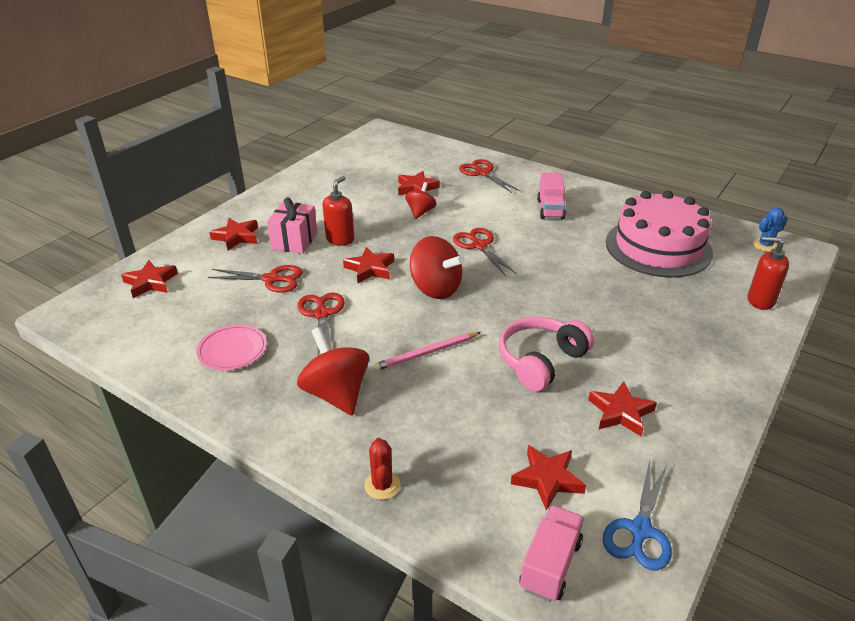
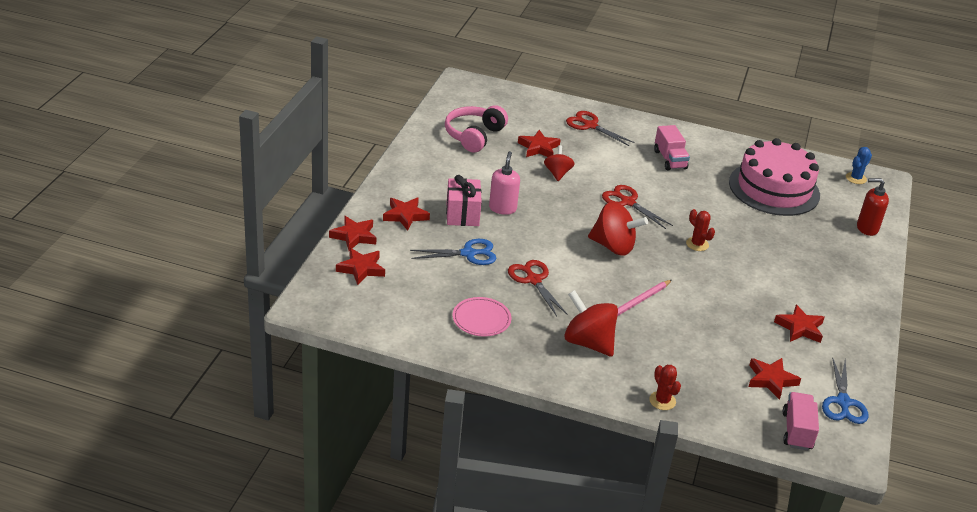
camera: 20 degrees left, 0 degrees up
red scissors [208,265,303,293] -> blue scissors [410,239,496,265]
red soap dispenser [322,176,354,245] -> pink soap dispenser [489,151,520,215]
red star [343,247,394,283] -> red star moved to [329,216,376,251]
pink headphones [499,316,594,391] -> pink headphones moved to [445,105,508,152]
none -> red cactus [686,209,715,251]

